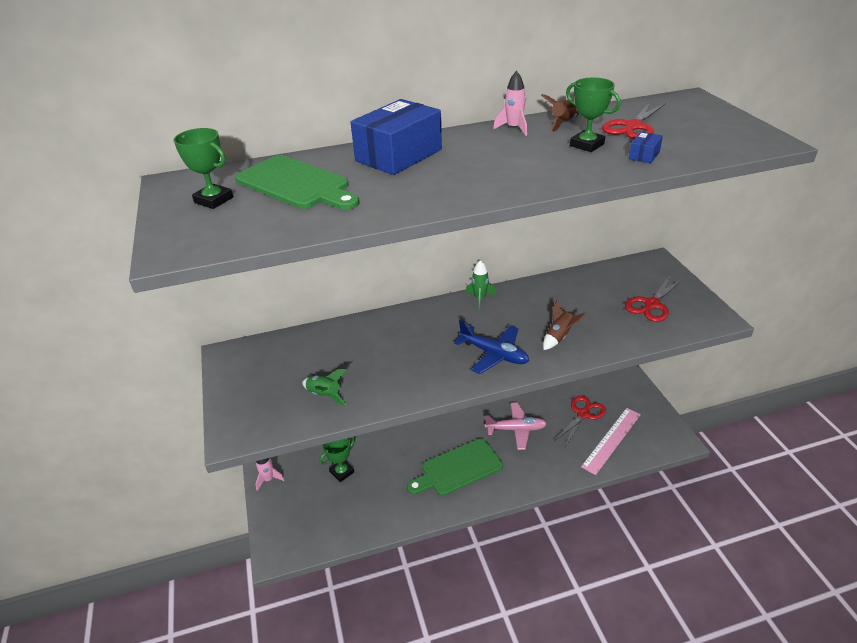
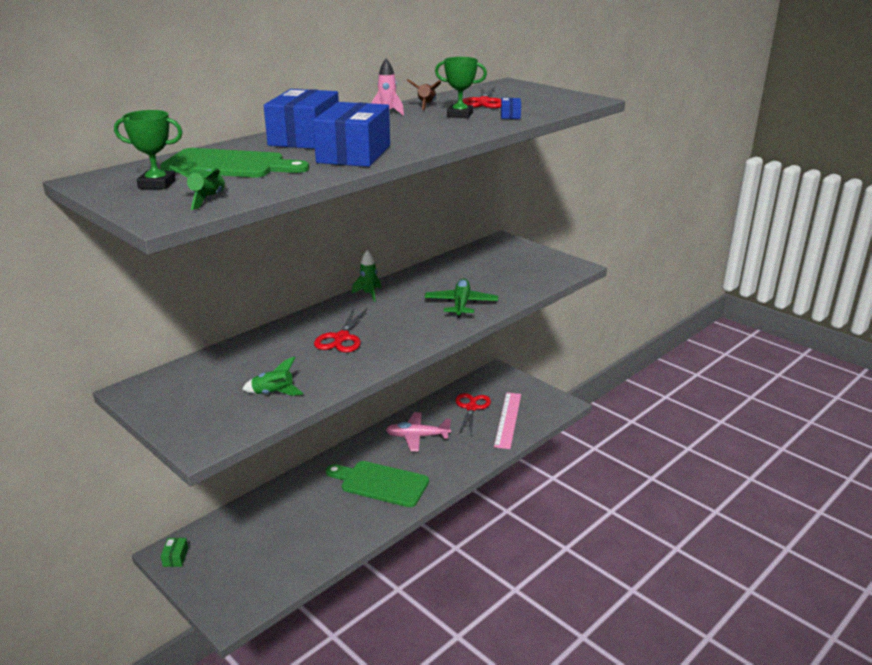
camera: 30 degrees left, 10 degrees down
pink rocket [255,458,285,491] -> green box [161,538,188,567]
green trophy [319,437,355,482] -> none
green cutting board [407,438,503,496] -> green cutting board turned 75 degrees clockwise [326,461,429,507]
blue plane [454,320,529,374] -> none
pink plane [485,402,547,450] -> pink plane turned 150 degrees counterclockwise [386,412,451,451]
brown rocket [543,300,586,350] -> green plane [425,278,498,318]
red scissors [625,276,684,322] -> red scissors moved to [314,308,367,352]
none -> green rocket [169,165,226,210]
none -> blue box [313,102,390,167]

